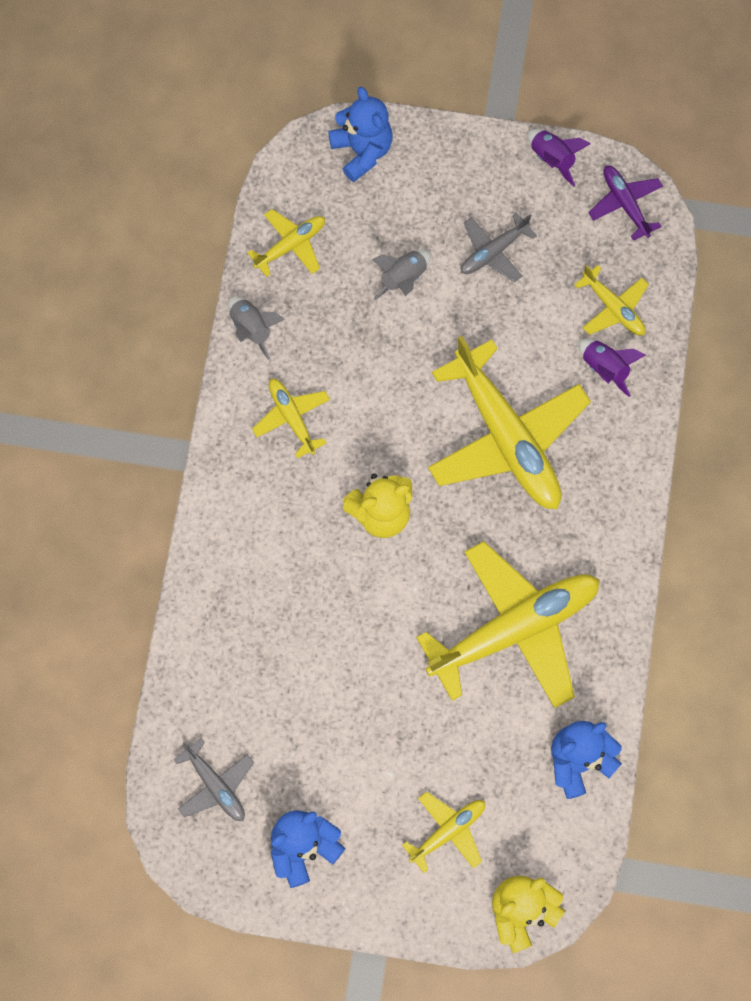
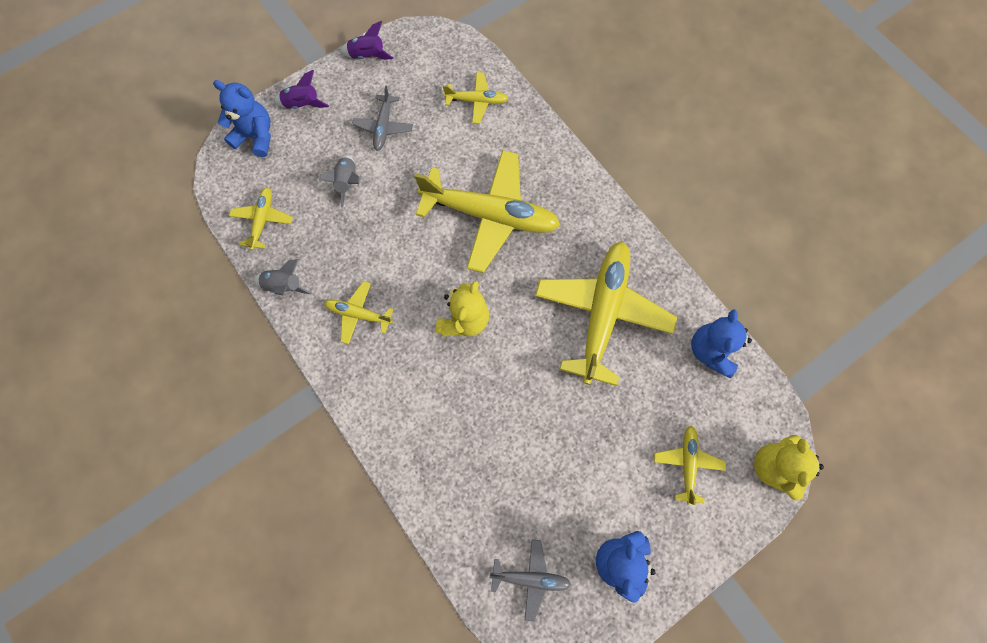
camera: 45 degrees left, 0 degrees up
purple rocket [578,339,645,397] -> purple rocket moved to [274,70,329,109]
purple plane [588,166,663,241] -> none

